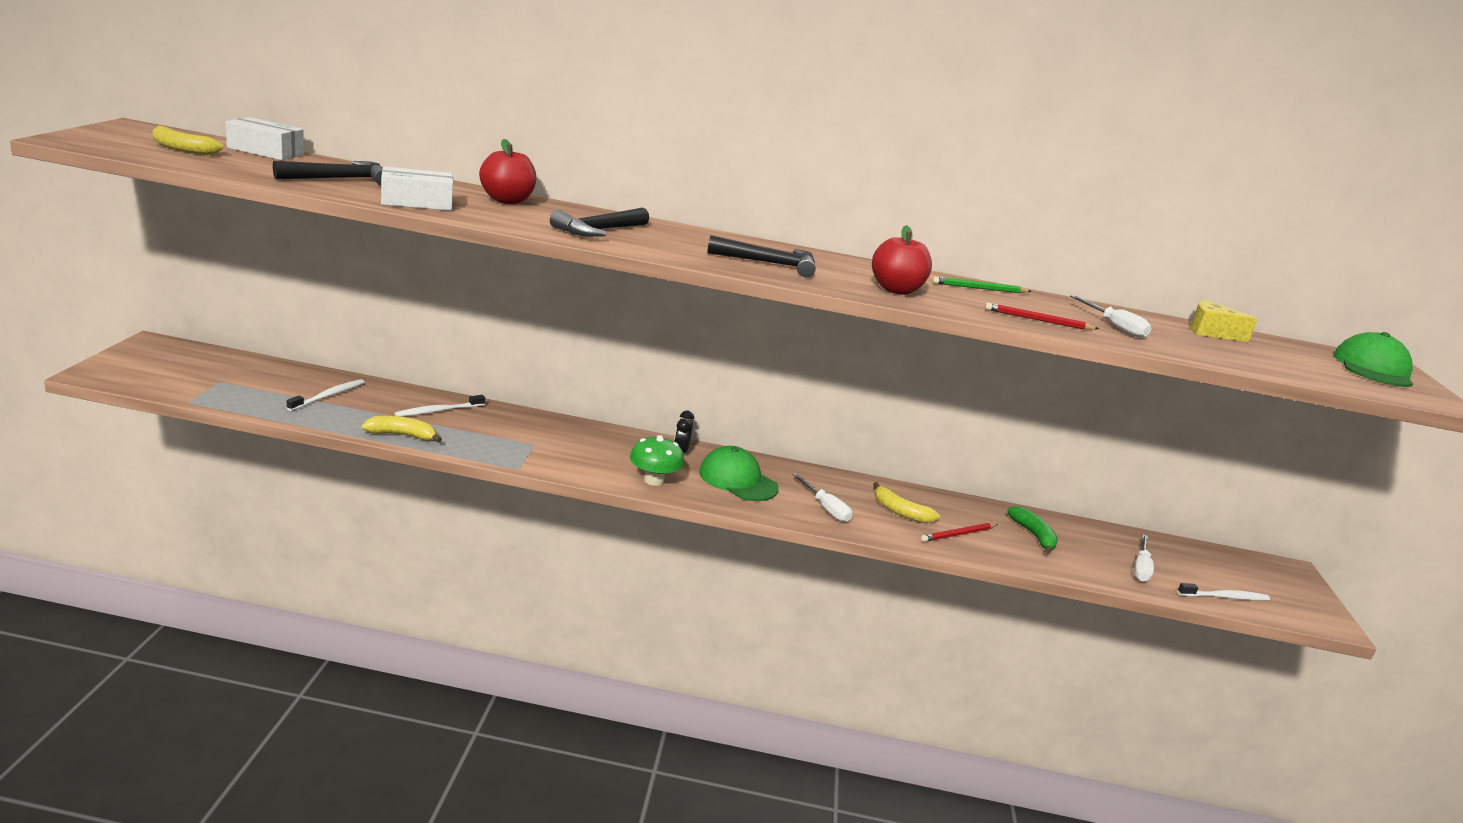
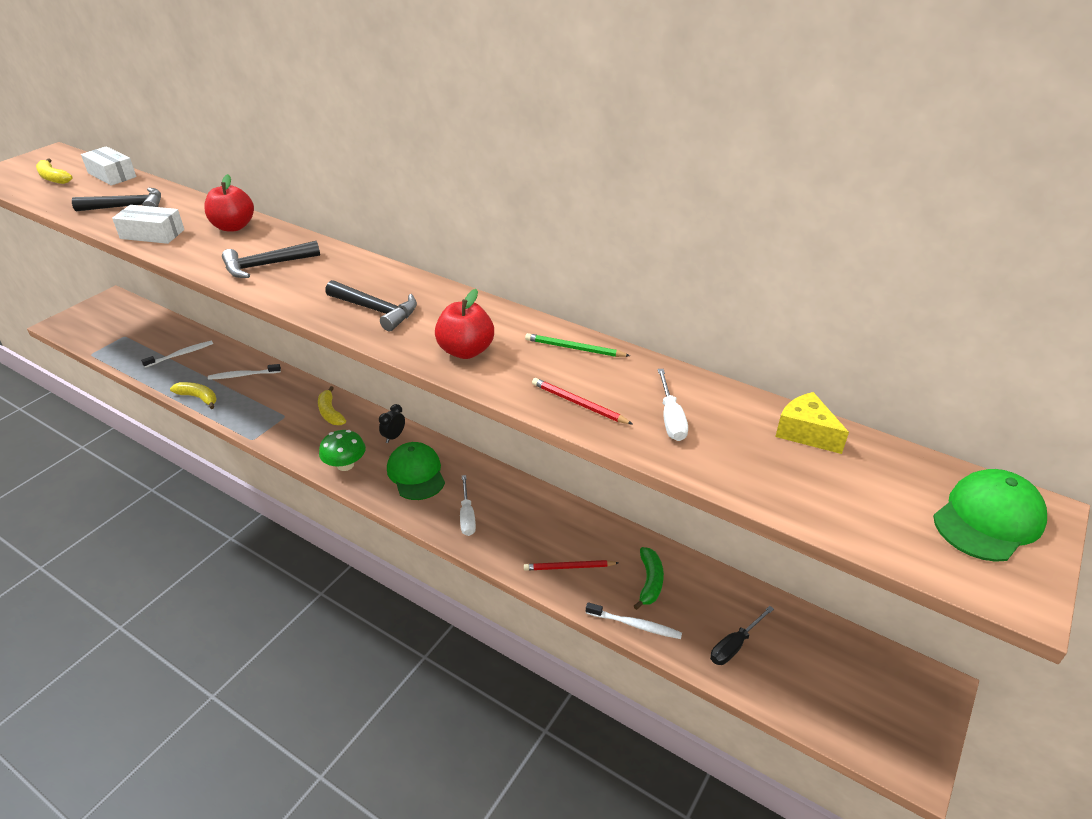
camera: 30 degrees right, 15 degrees up
yellow banana [873,482,940,523] -> yellow banana moved to [318,386,346,425]
white screwdriver [1134,535,1154,582] -> black screwdriver [710,606,774,665]
white toothbrush [1177,583,1270,601] -> white toothbrush moved to [586,602,682,639]

